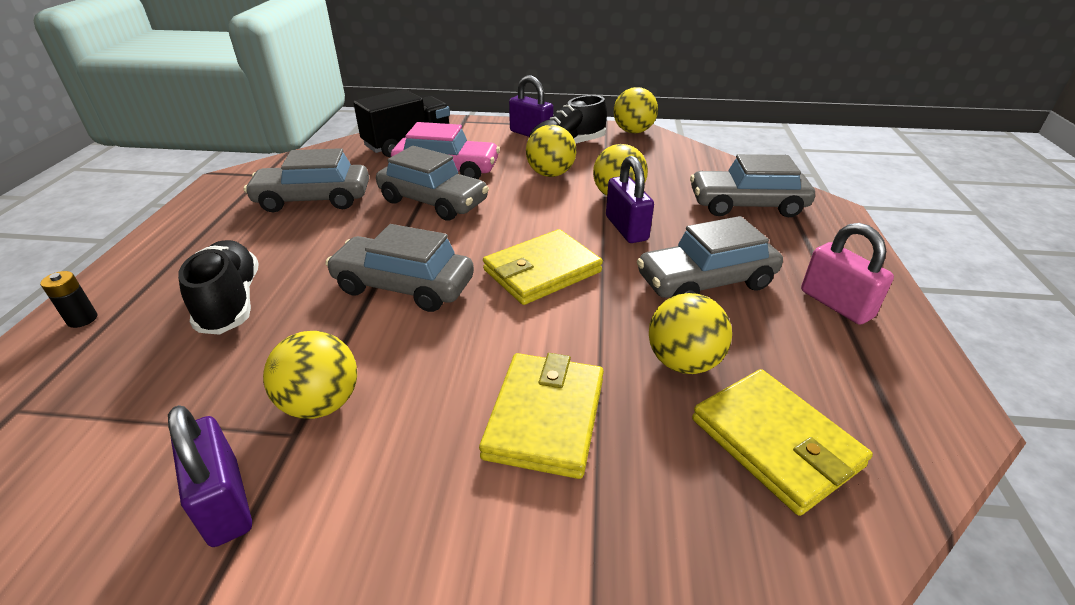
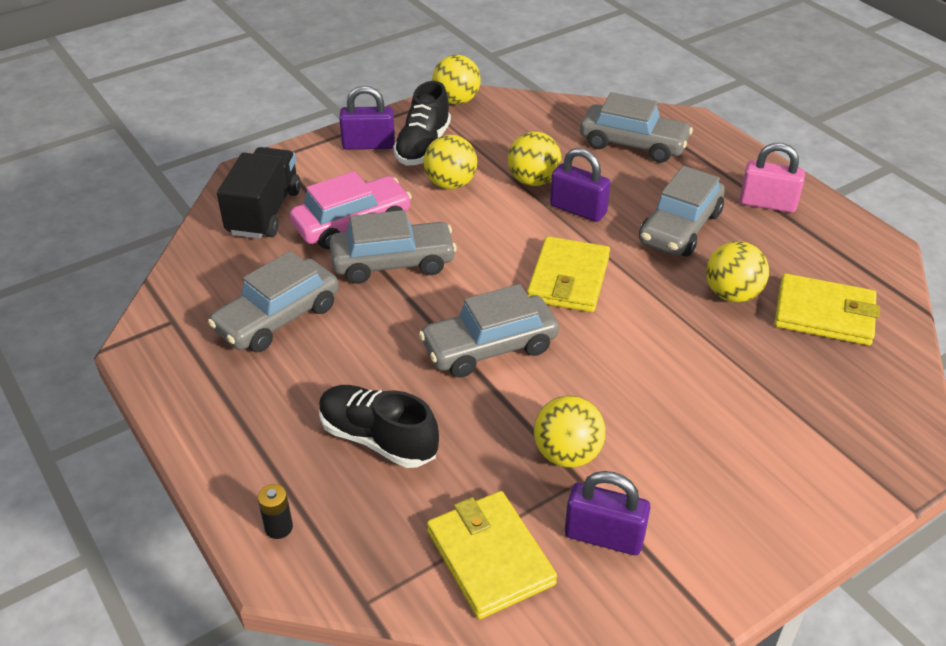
camera: 40 degrees left, 5 degrees up
yellow wallet [479,353,604,479] -> yellow wallet moved to [427,491,557,619]
grey car [690,154,815,217] -> grey car turned 120 degrees counterclockwise [580,92,693,163]

